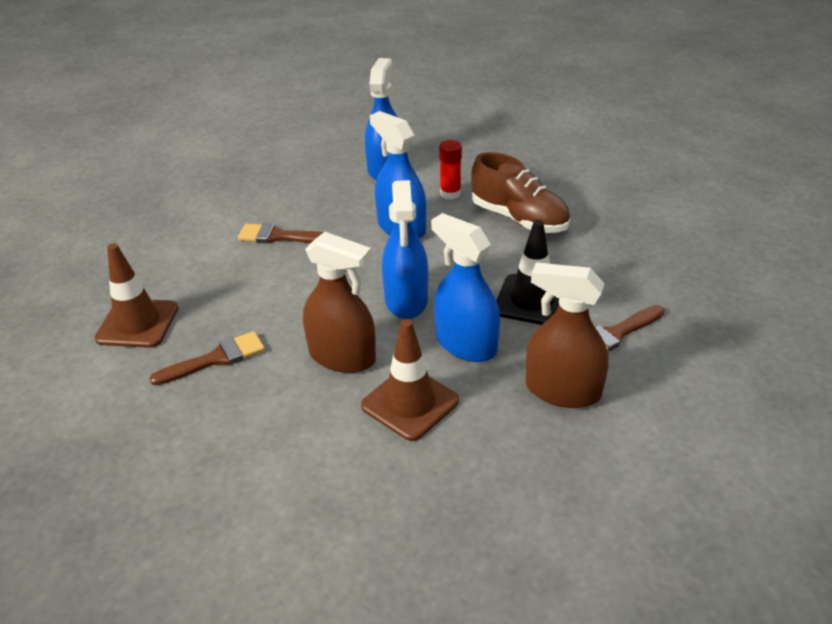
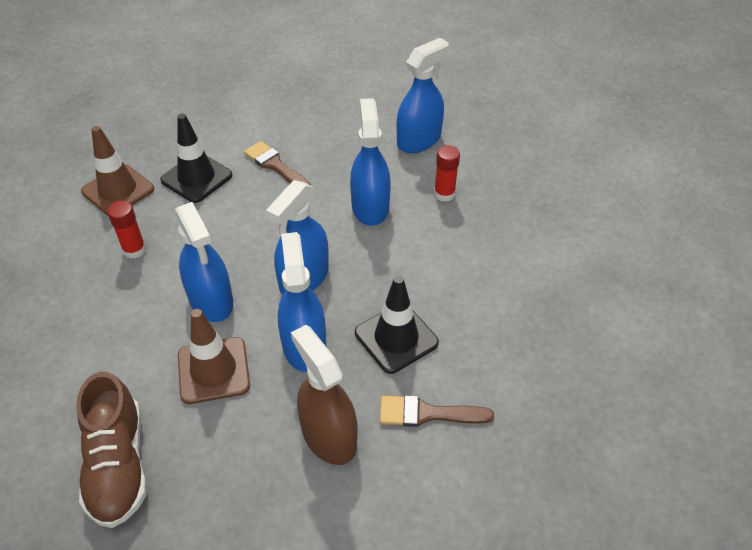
camera: 35 degrees right, 10 degrees up
brown brush [149,331,265,385] -> red glue stick [107,201,146,259]
brown spray bottle [303,232,376,373] -> blue spray bottle [175,202,233,322]
brown shoe [471,152,570,233] -> brown shoe moved to [76,372,147,528]
none -> black traffic cone [160,113,232,203]

